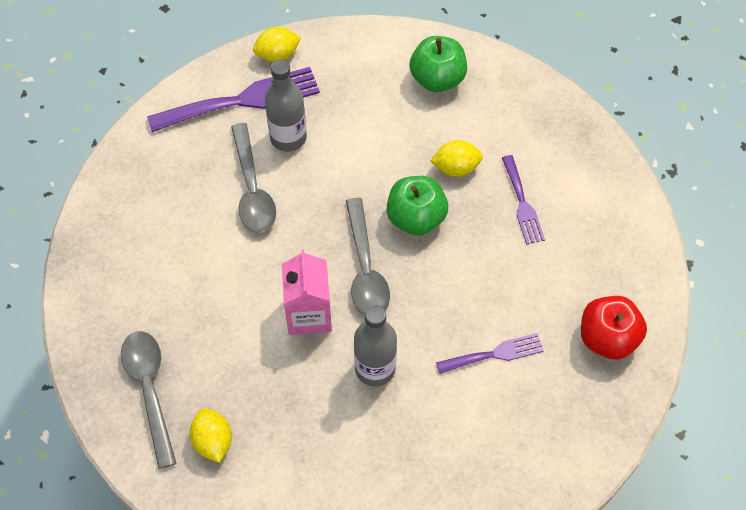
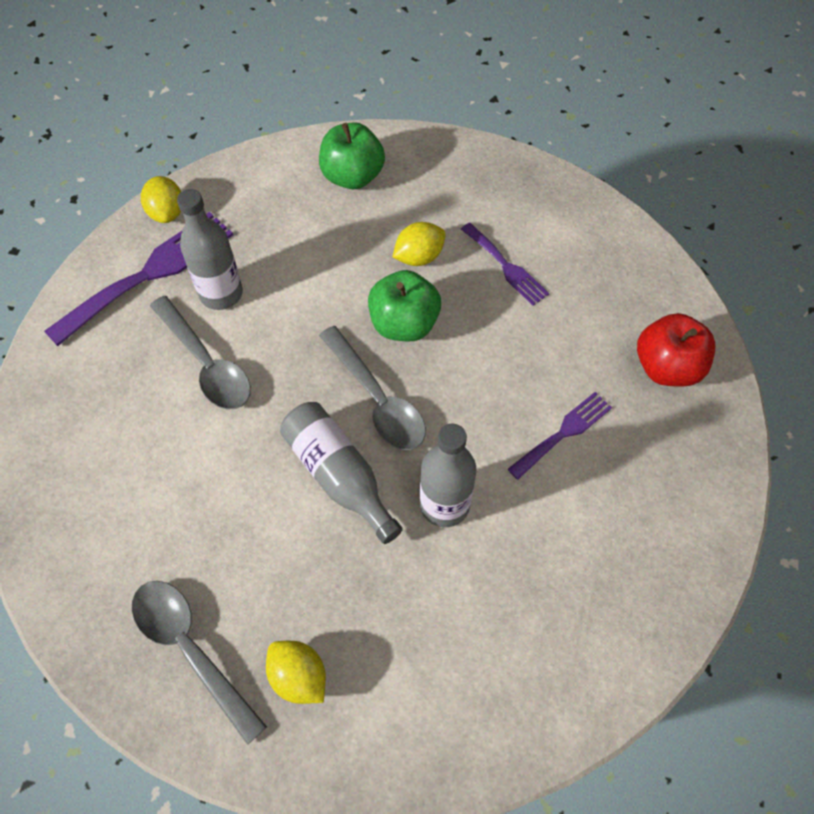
camera: 25 degrees left, 0 degrees up
yellow lemon [253,27,301,62] -> yellow lemon turned 60 degrees counterclockwise [141,176,181,223]
pink carton [282,249,332,335] -> grey bottle [280,402,403,544]

